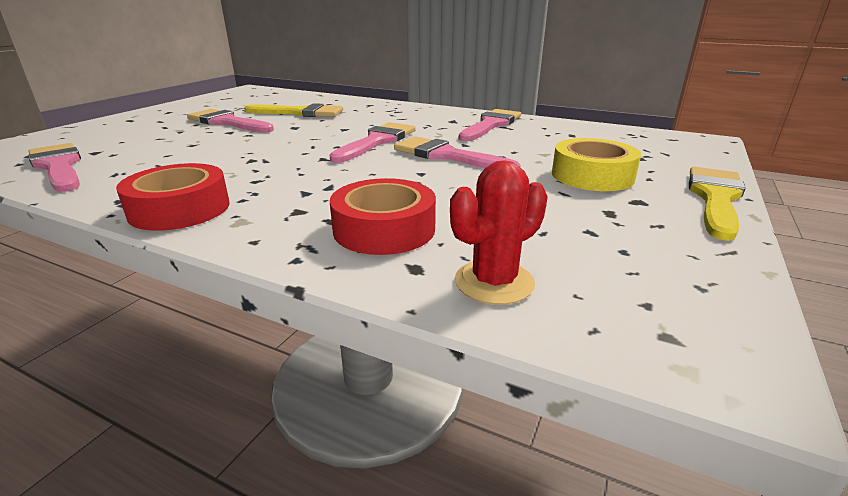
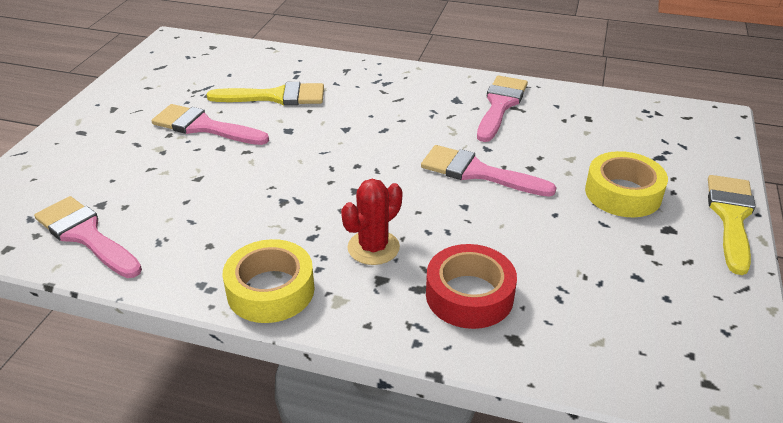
camera: 10 degrees left, 10 degrees up
red tape [116,163,229,231] -> yellow tape [223,239,315,323]
pink brush [329,122,416,163] -> none
red cactus [450,160,548,305] -> red cactus moved to [341,179,402,265]

